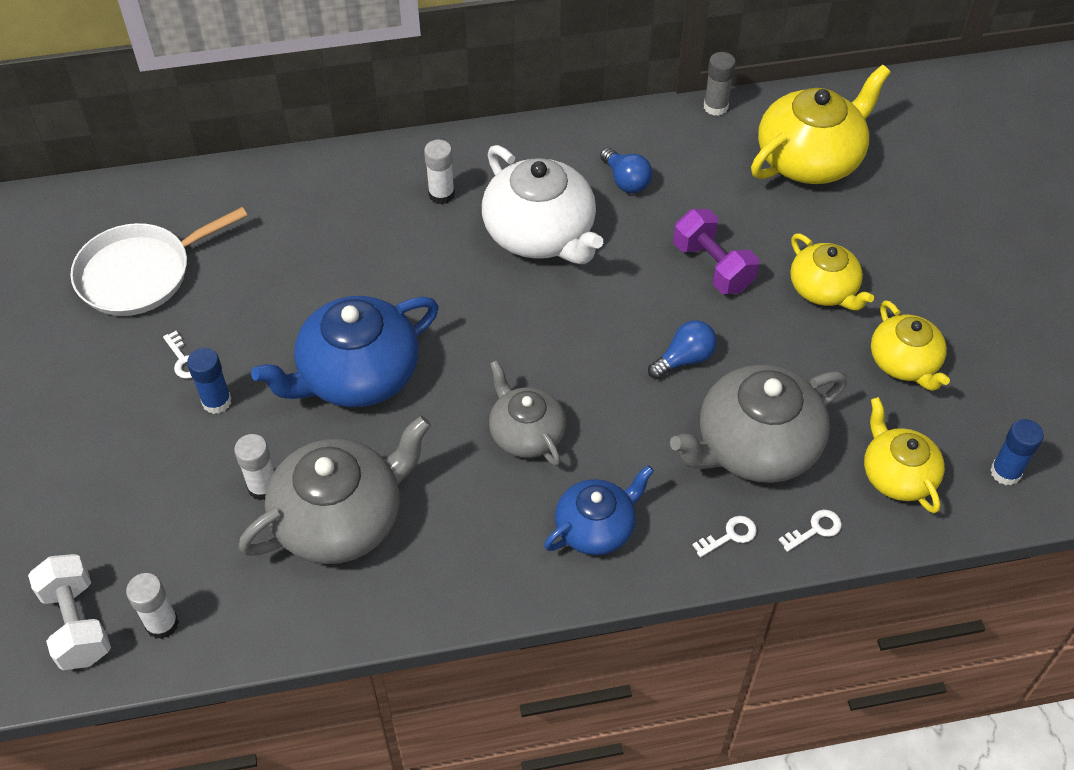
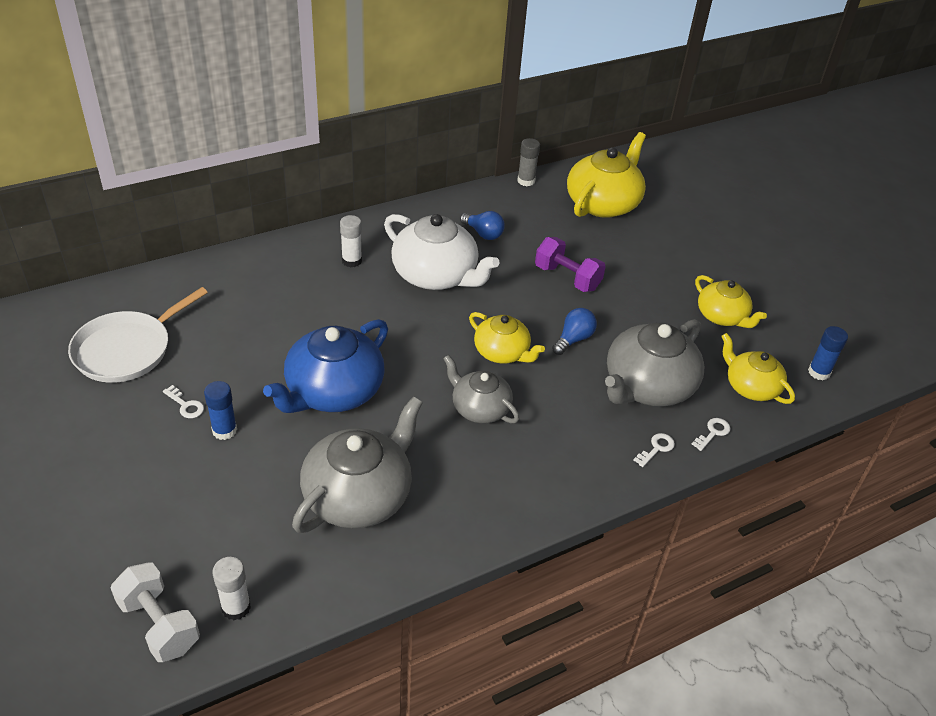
camera: 20 degrees left, 10 degrees down
white glue stick [234,434,274,500] -> none
blue teapot [544,465,654,555] -> none
yellow teapot [790,233,874,311] -> yellow teapot moved to [469,312,545,364]

